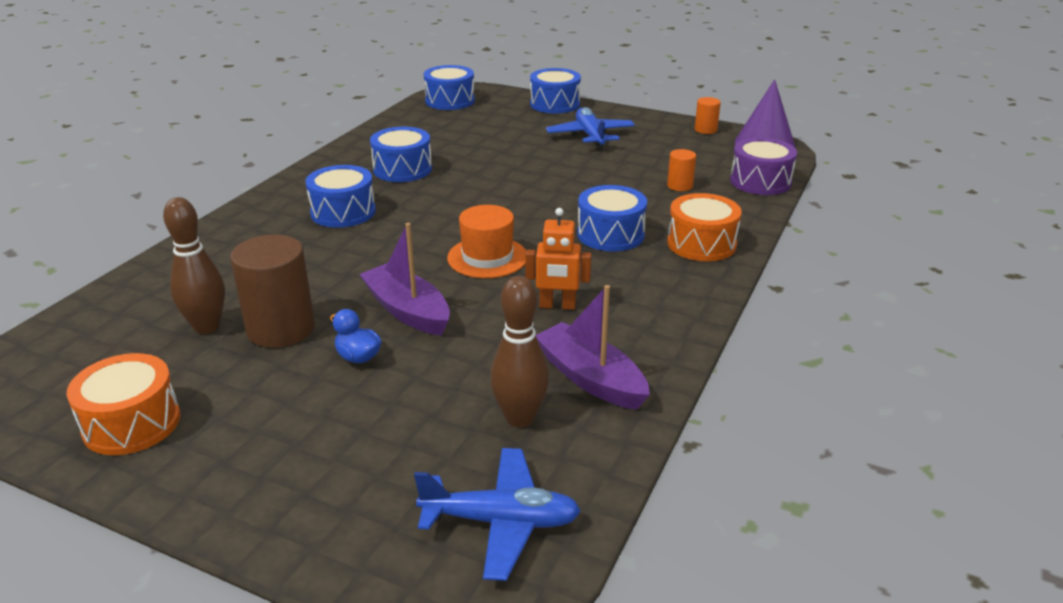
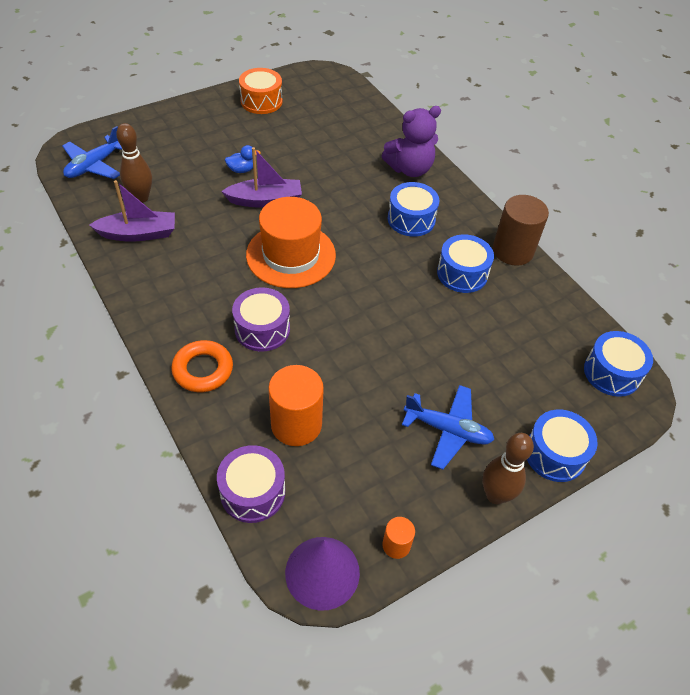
camera: 120 degrees right, 20 degrees up
brown bowling pin [163,197,225,334] -> brown bowling pin moved to [483,433,534,504]
brown cylinder [230,235,315,348] -> brown cylinder moved to [493,195,549,266]
orange hat [447,205,526,278] -> orange hat [246,197,336,288], size x1.54
orange robot [525,208,591,310] -> none
blue drum [577,185,647,252] -> purple drum [232,287,290,352]
orange cylinder [667,149,696,191] -> orange cylinder [268,365,324,446], size x1.99
orange drum [667,193,742,261] -> orange ring [171,340,233,392]
none -> purple teddy bear [382,106,441,177]

